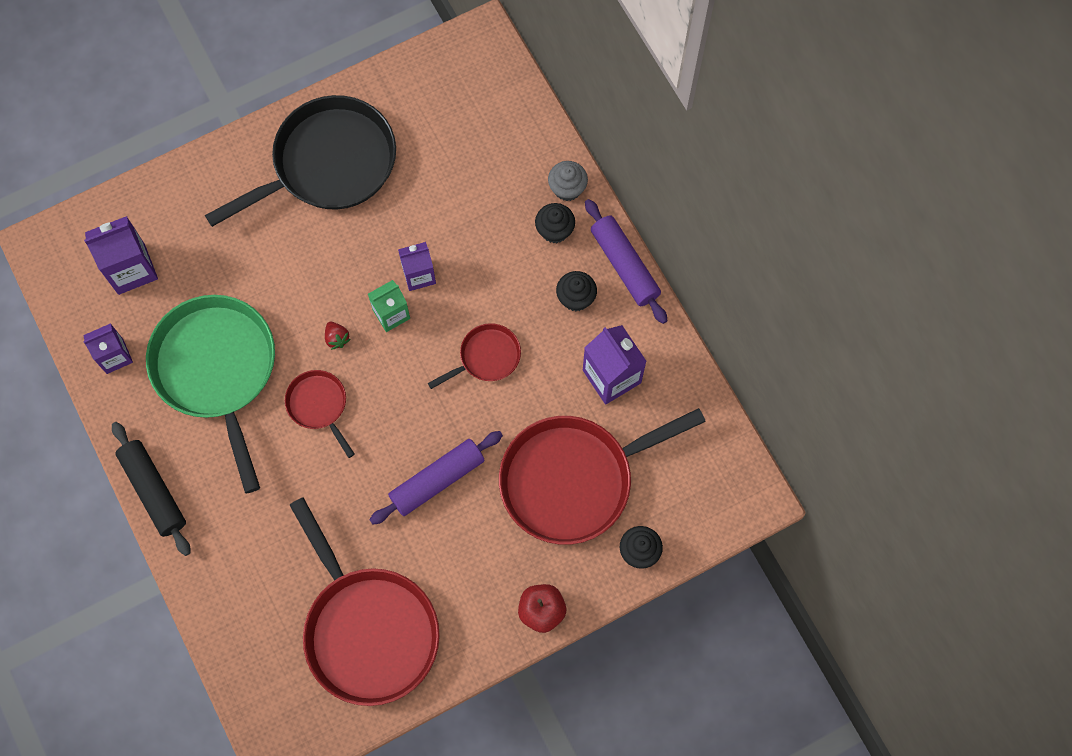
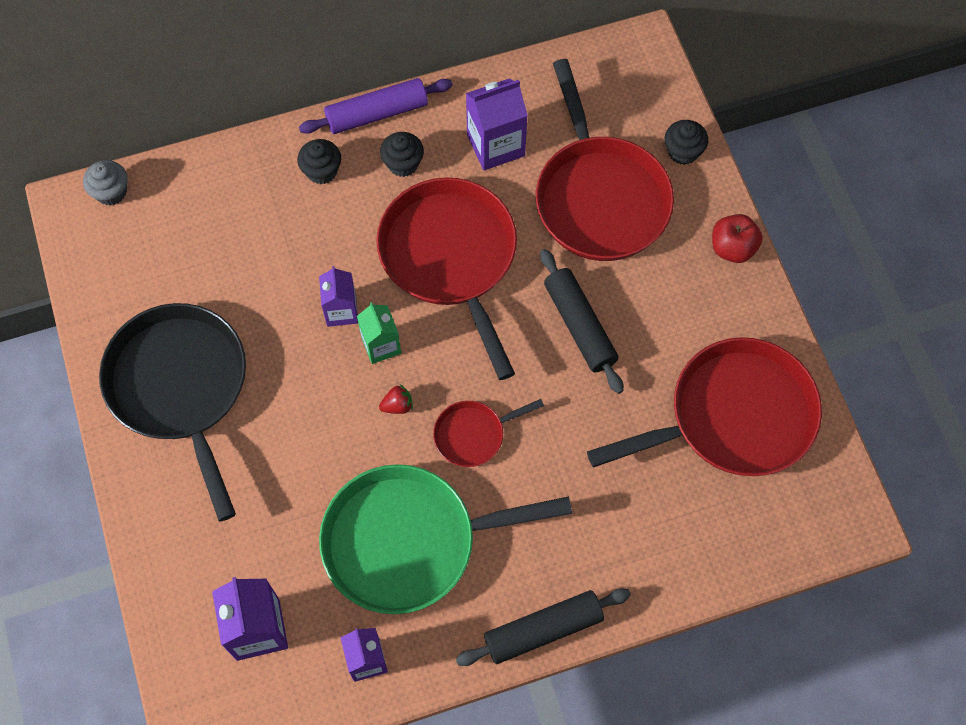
camera: 80 degrees left, 5 degrees down
purple rolling pin [370,431,503,525] -> black rolling pin [540,249,623,394]
red pan [428,323,521,389] -> red pan [376,178,517,380], size x2.10
grey cupcake [548,161,588,201] -> grey cupcake moved to [83,160,128,206]

